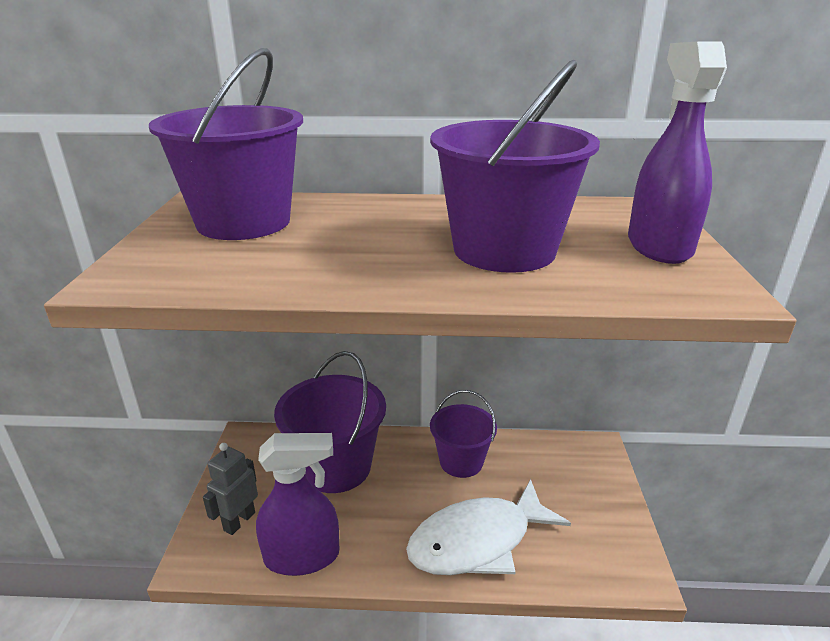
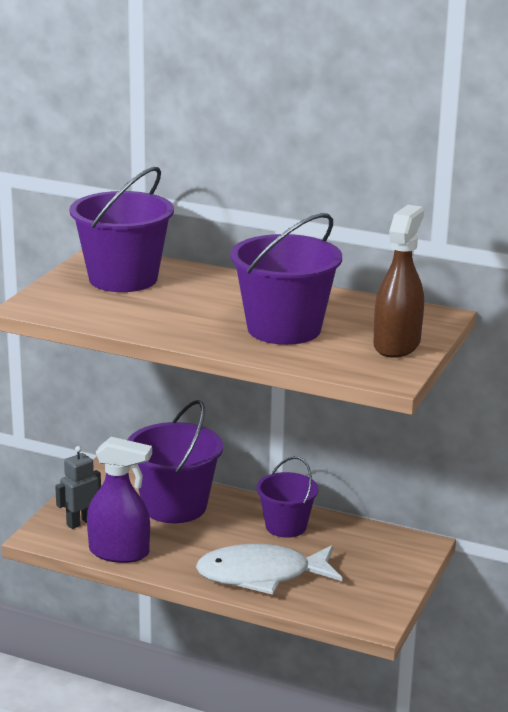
camera: 20 degrees right, 5 degrees down
purple spray bottle [628,41,727,264] -> brown spray bottle [373,205,424,358]

